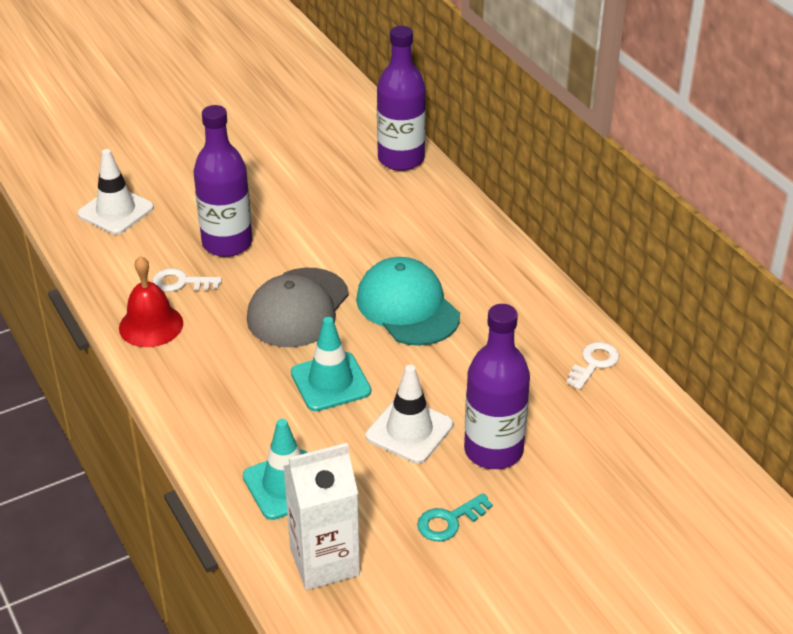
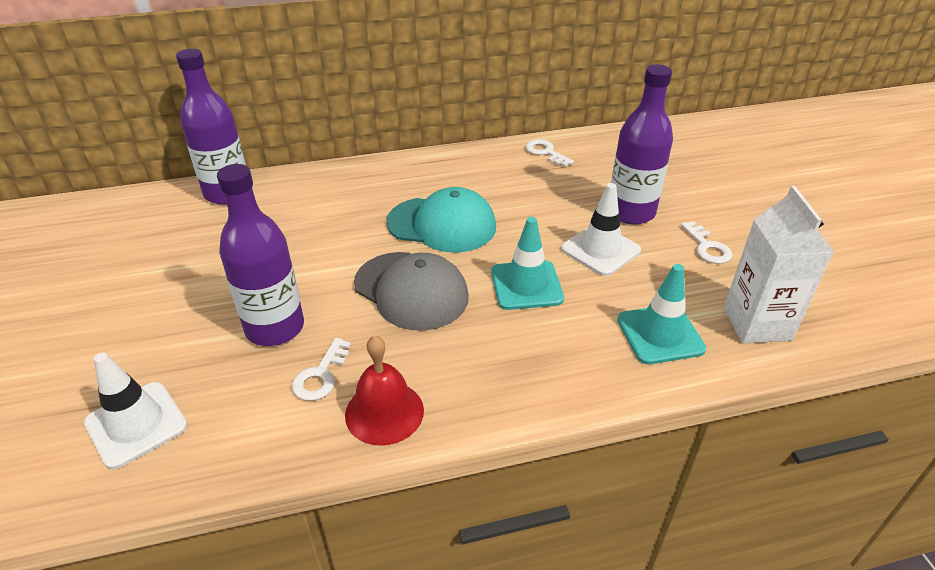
camera: 75 degrees left, 0 degrees up
turquoise cap [356,257,460,346] -> turquoise cap turned 150 degrees counterclockwise [386,187,496,253]
turquoise key [417,493,493,541] -> white key [681,221,732,264]

